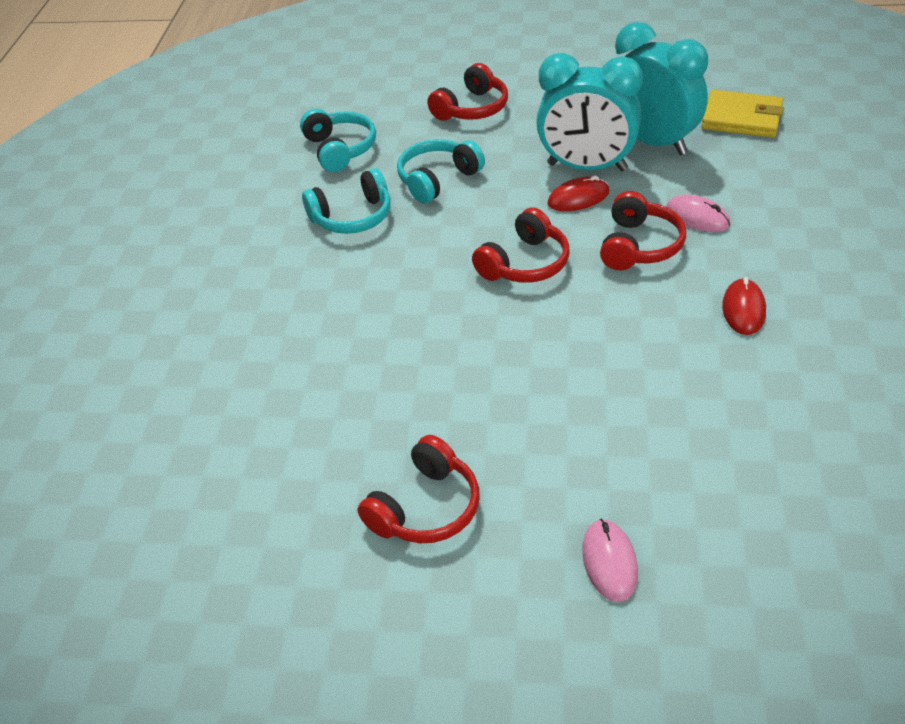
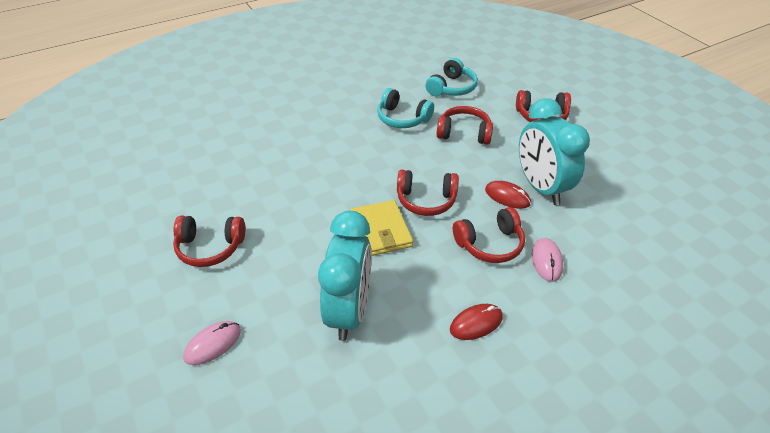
camera: 50 degrees right, 0 degrees up
turquoise headphones [397,139,485,203] -> red headphones [437,106,493,145]
turquoise clock [615,22,708,155] -> turquoise clock moved to [318,211,371,341]
yellow wallet [702,90,784,138] -> yellow wallet moved to [350,200,413,256]

